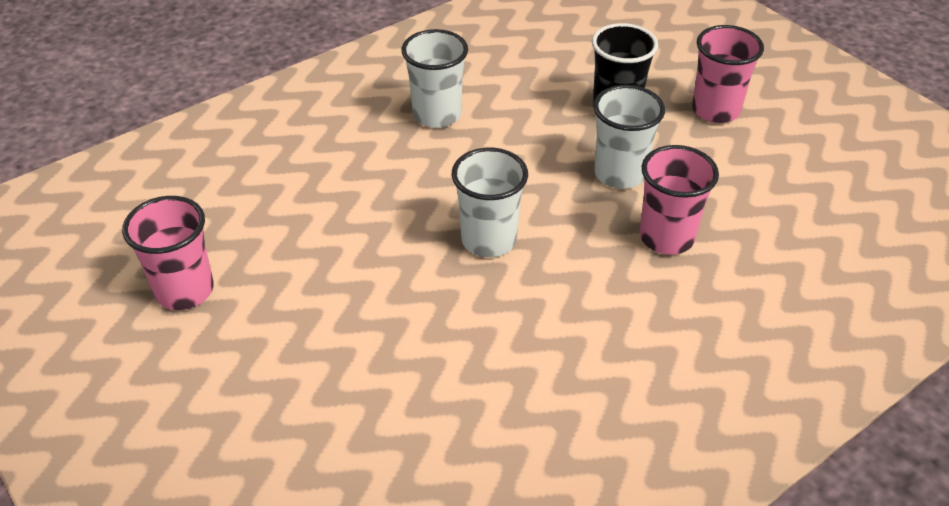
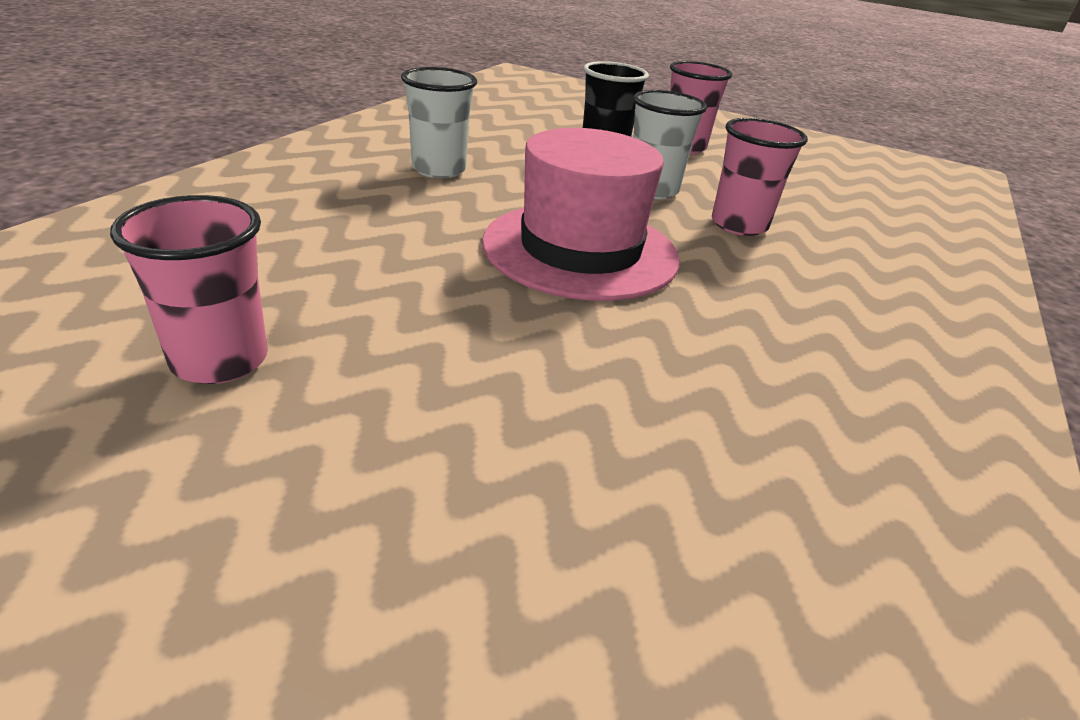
camera: 30 degrees left, 10 degrees down
white cup [452,148,528,257] -> pink hat [482,128,680,301]

